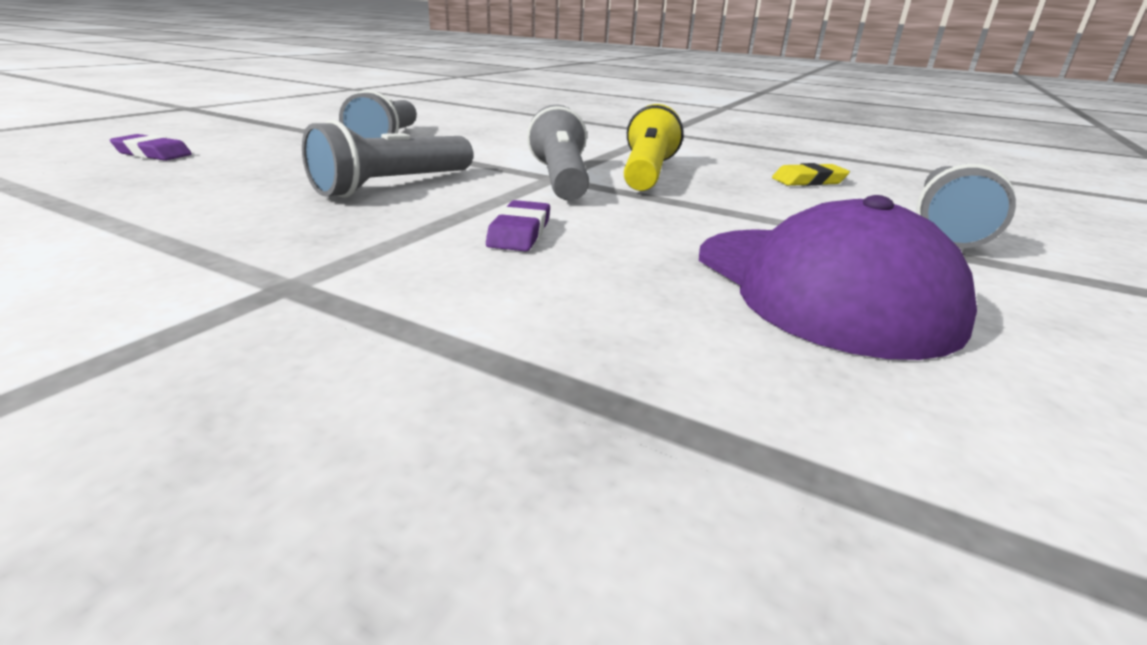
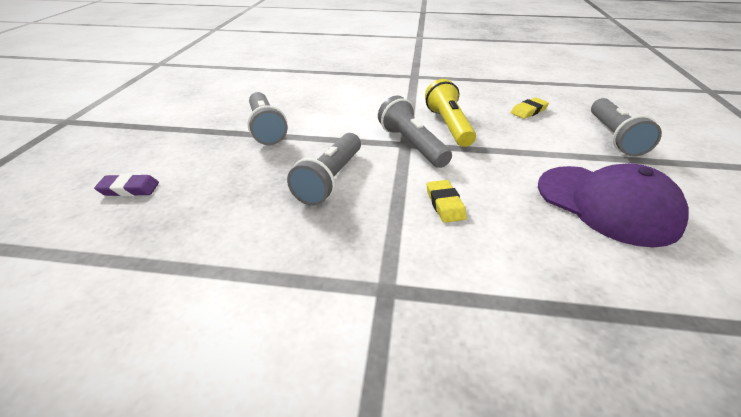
camera: 20 degrees left, 10 degrees up
purple eraser [486,200,550,251] -> yellow eraser [427,180,467,223]

